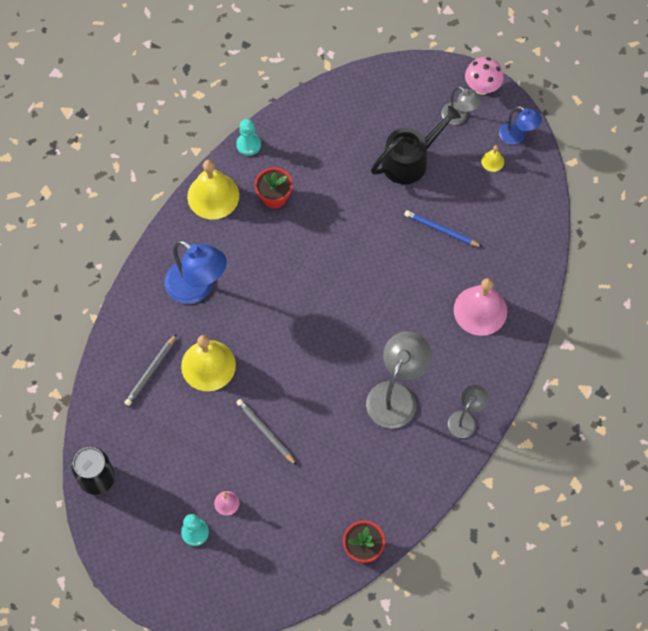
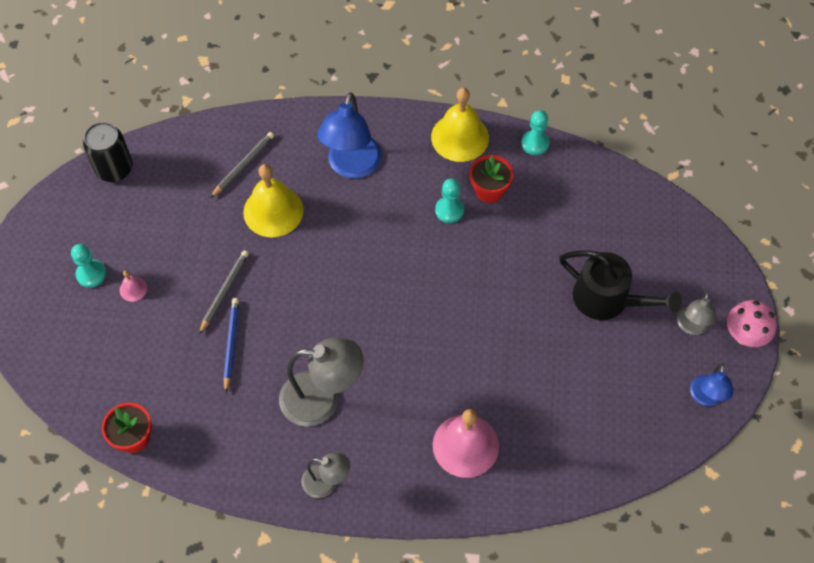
camera: 65 degrees right, 5 degrees down
grey pencil [124,334,177,406] -> grey pencil turned 120 degrees clockwise [210,132,274,198]
blue pencil [404,210,482,247] -> blue pencil moved to [223,298,239,393]
yellow bell [481,145,504,172] -> none
none -> turquoise pawn [435,179,464,223]

